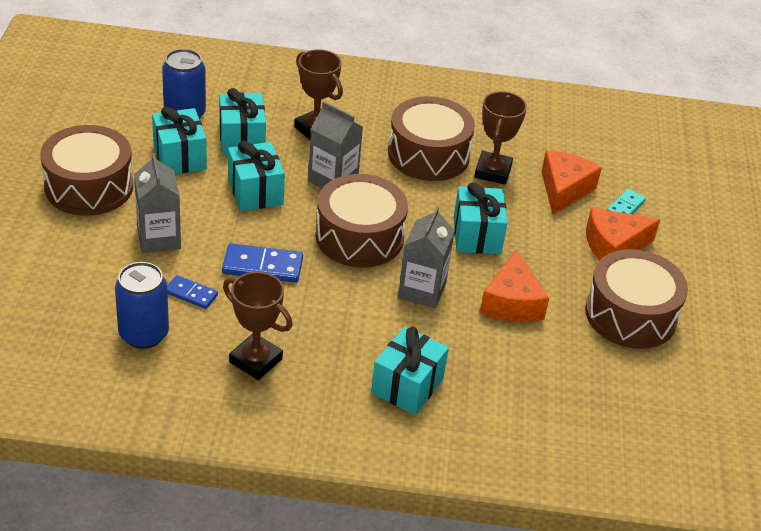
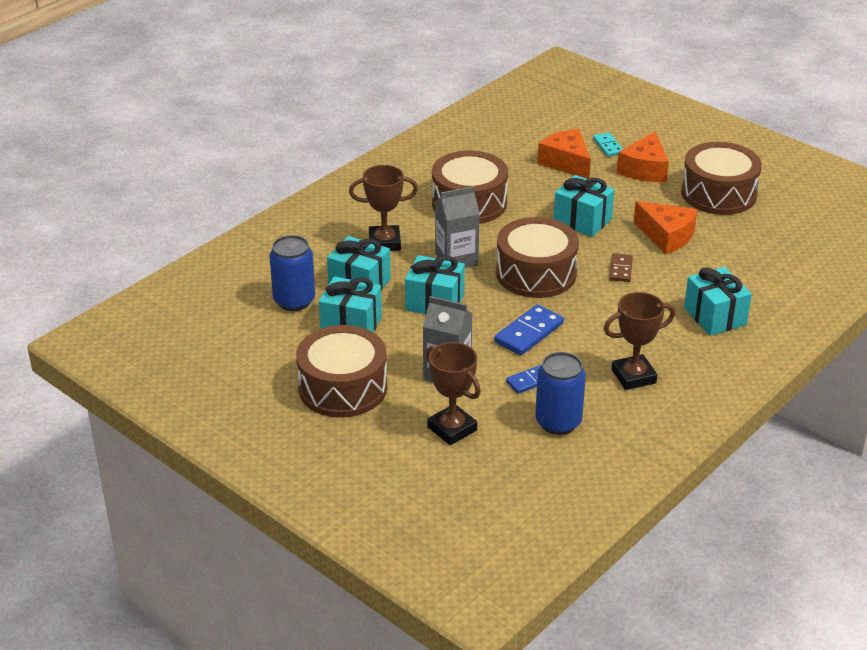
camera: 50 degrees left, 5 degrees down
grey carton [398,206,455,308] -> brown domino [610,253,633,282]
brown trophy [474,91,527,185] -> brown trophy moved to [426,342,481,445]

